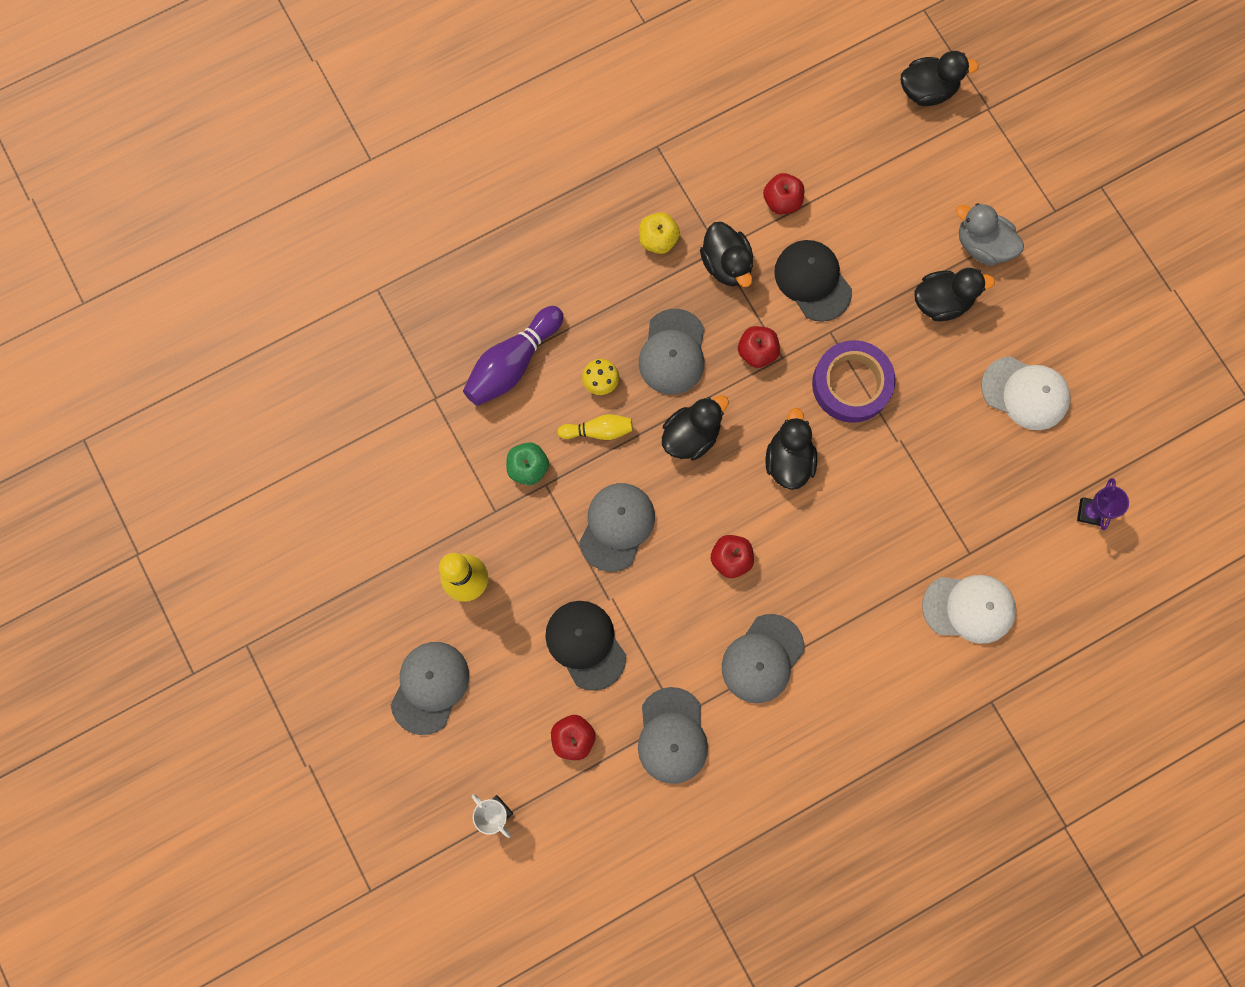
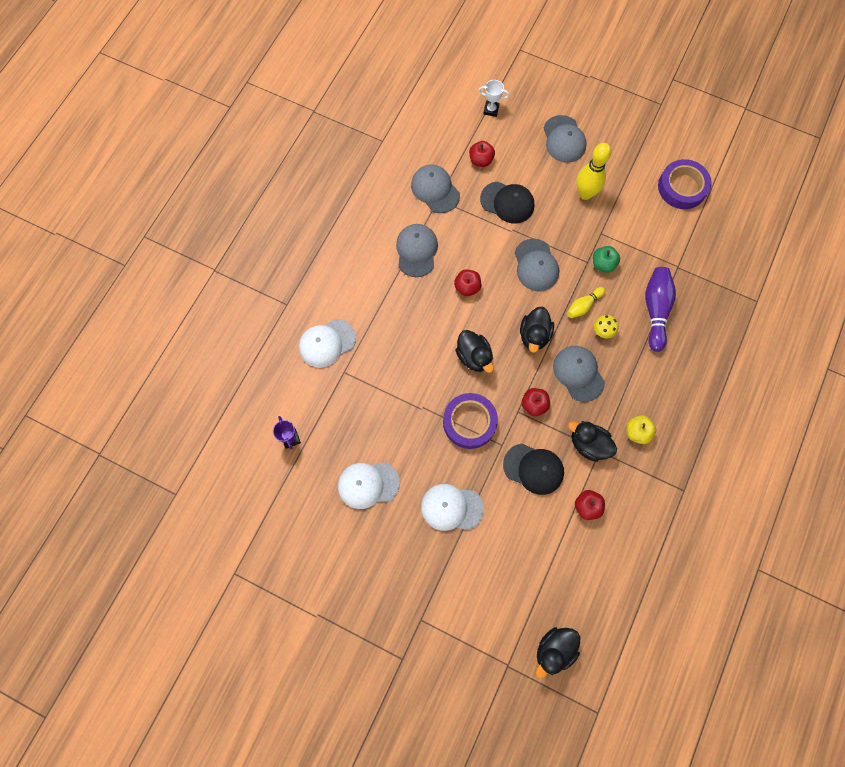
camera: 145 degrees right, 5 degrees down
black duck [914,268,995,321] -> white cap [421,484,484,531]
grey duck [956,203,1024,266] -> none
none -> purple tape [658,159,712,209]

